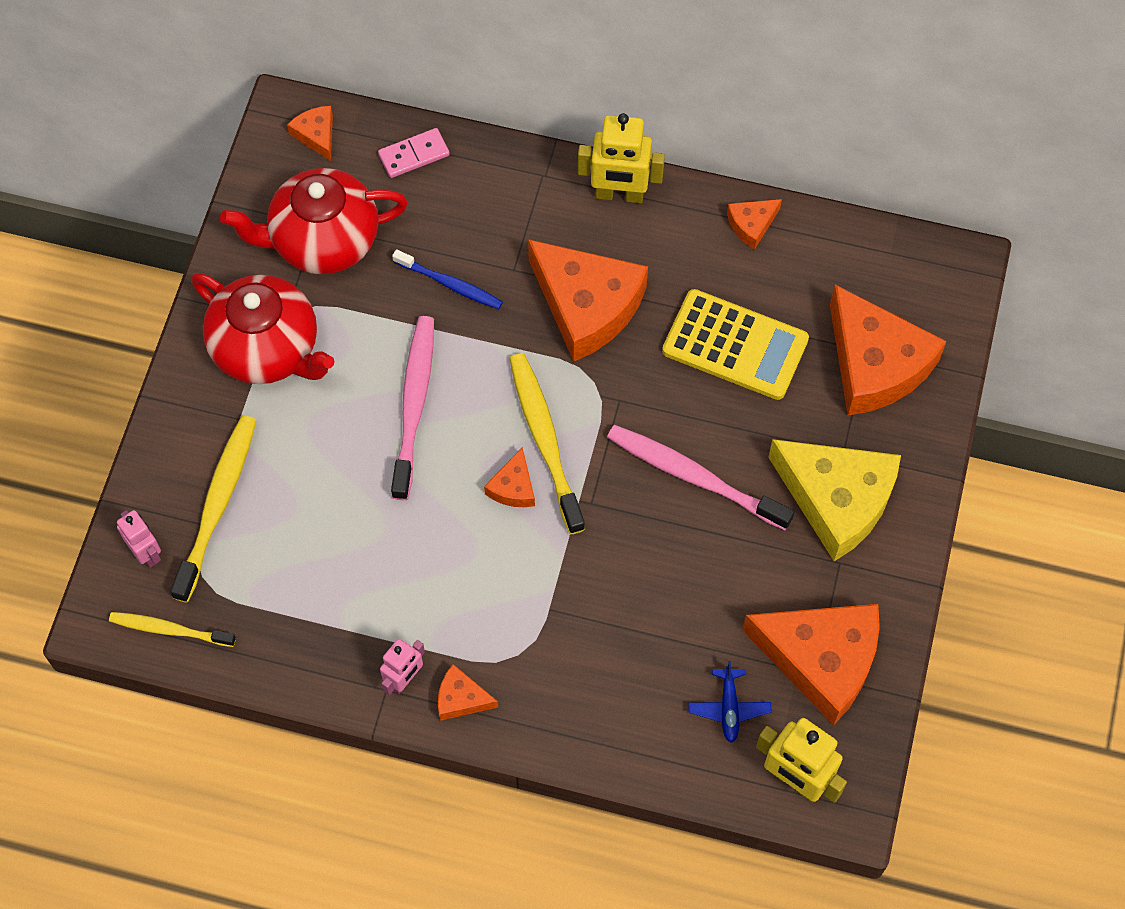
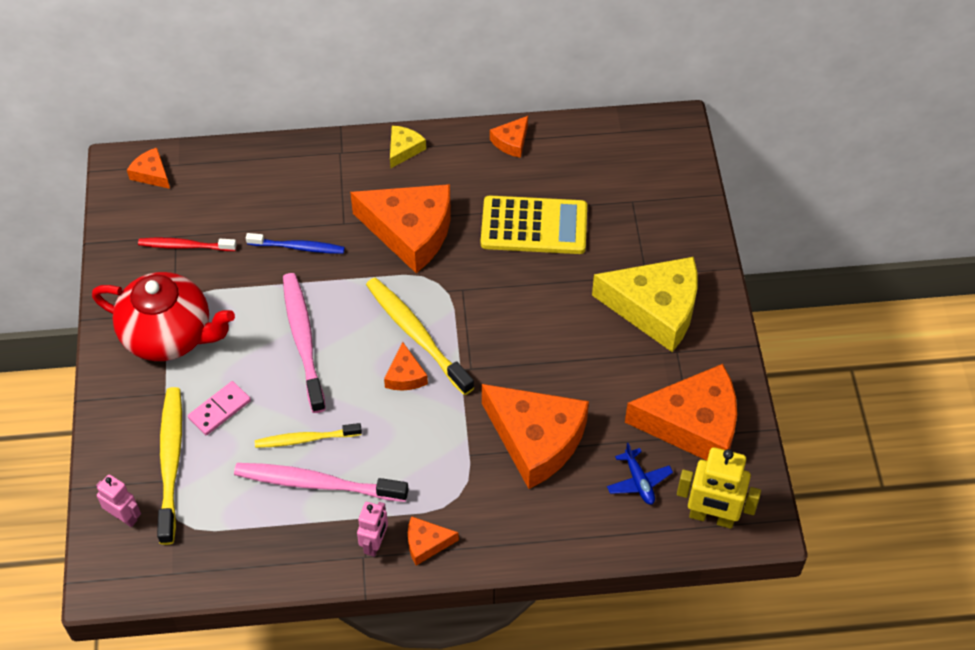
camera: 20 degrees left, 10 degrees down
yellow toothbrush [109,612,236,647] -> yellow toothbrush moved to [255,423,362,448]
red teapot [220,168,408,274] -> red toothbrush [138,238,237,251]
pink domino [378,128,450,178] -> pink domino moved to [188,381,251,435]
yellow robot [578,113,665,203] -> yellow cheese [390,126,426,168]
pink toothbrush [607,425,794,530] -> pink toothbrush moved to [234,463,408,502]
orange cheese [830,285,947,415] -> orange cheese moved to [482,384,589,489]

